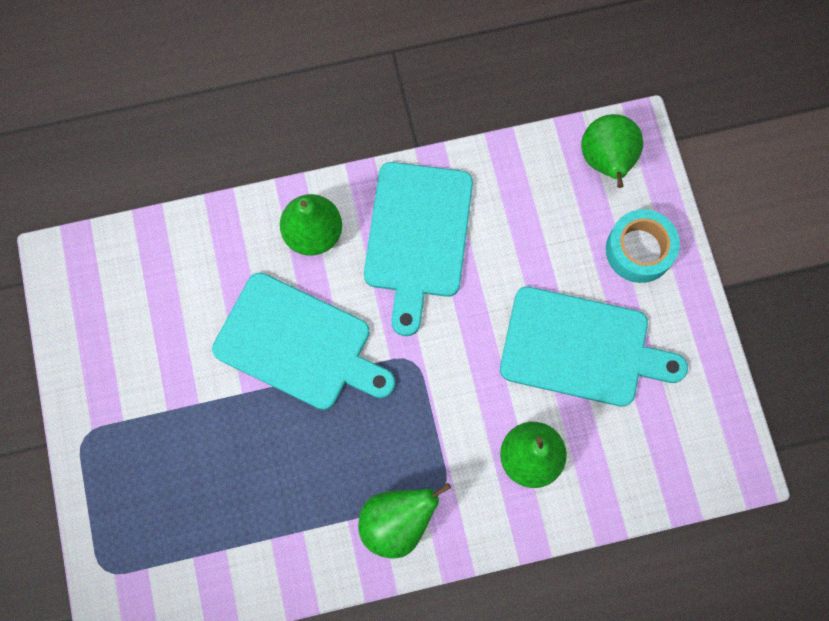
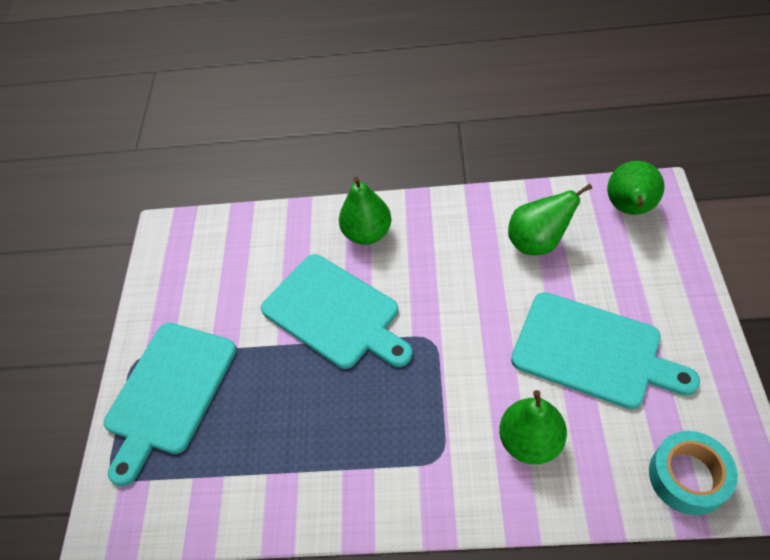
camera: 20 degrees right, 20 degrees down
green pear [358,482,451,559] -> green pear moved to [508,184,592,255]
turquoise cutting board [364,162,473,336] -> turquoise cutting board moved to [104,323,237,486]
turquoise tape [606,209,680,283] -> turquoise tape moved to [649,431,738,515]

